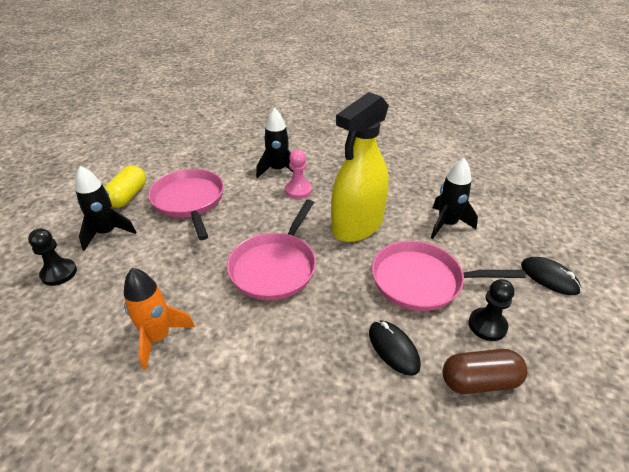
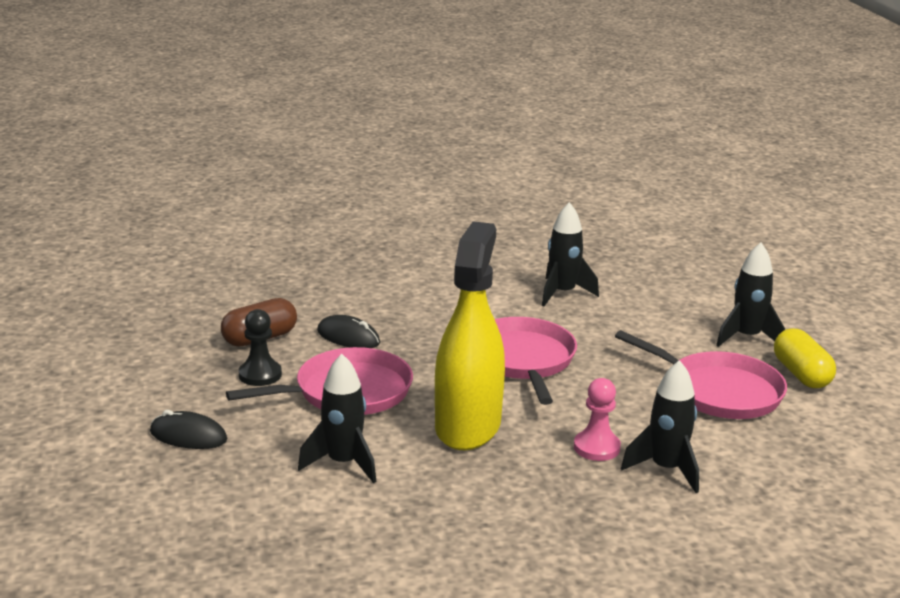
camera: 150 degrees right, 15 degrees down
black pawn [28,228,77,286] -> none
orange rocket [124,268,195,370] -> black rocket [542,202,599,306]

